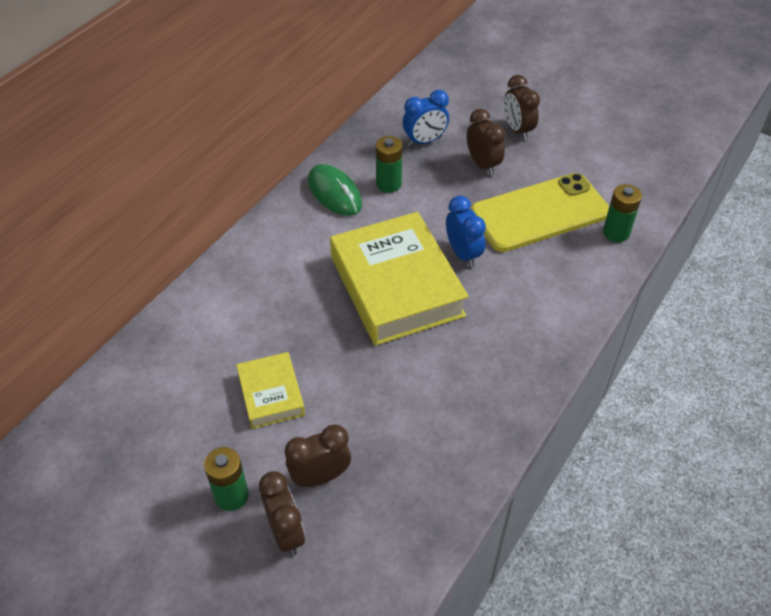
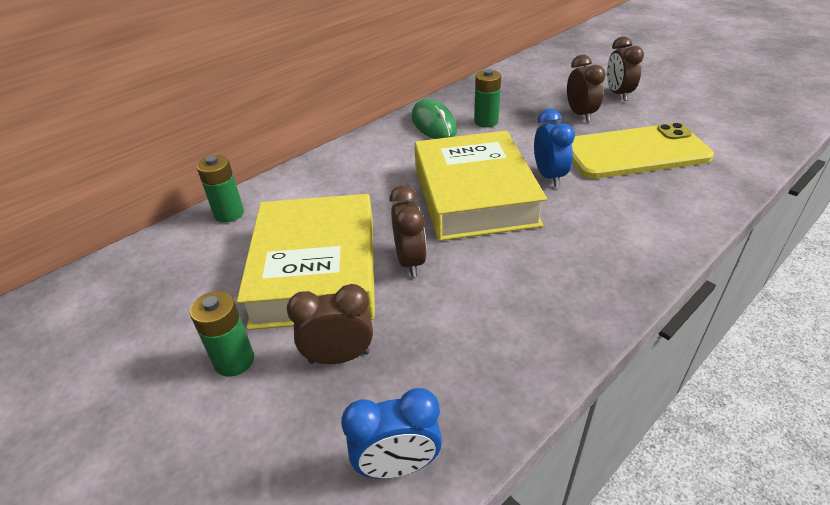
camera: 15 degrees right, 10 degrees down
yellow book [236,352,305,429] -> yellow book [237,194,375,330], size x1.98
brown clock [259,471,305,556] -> brown clock moved to [389,185,427,277]
blue clock [403,90,449,147] -> blue clock moved to [341,388,442,479]
green battery [603,184,642,242] -> green battery moved to [196,155,244,222]

